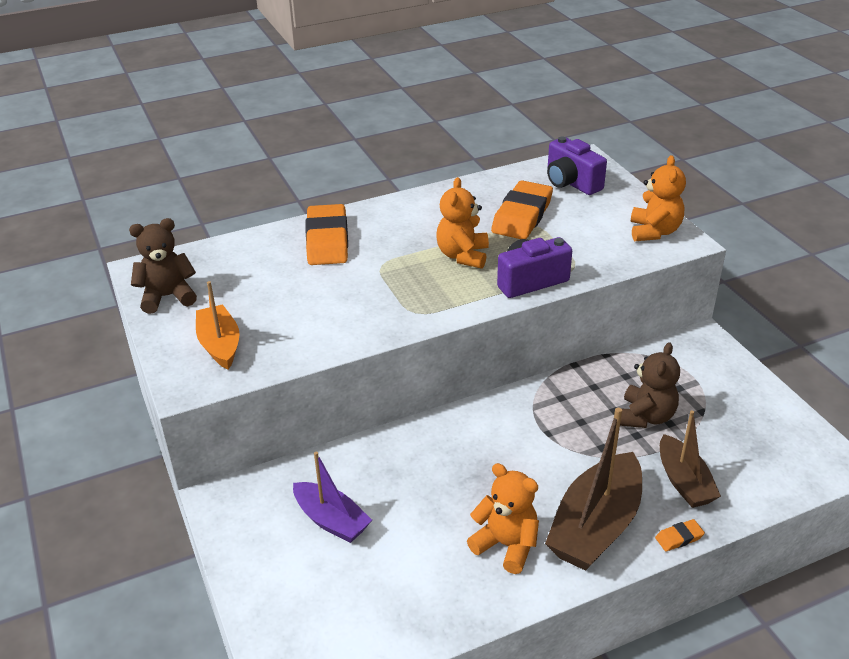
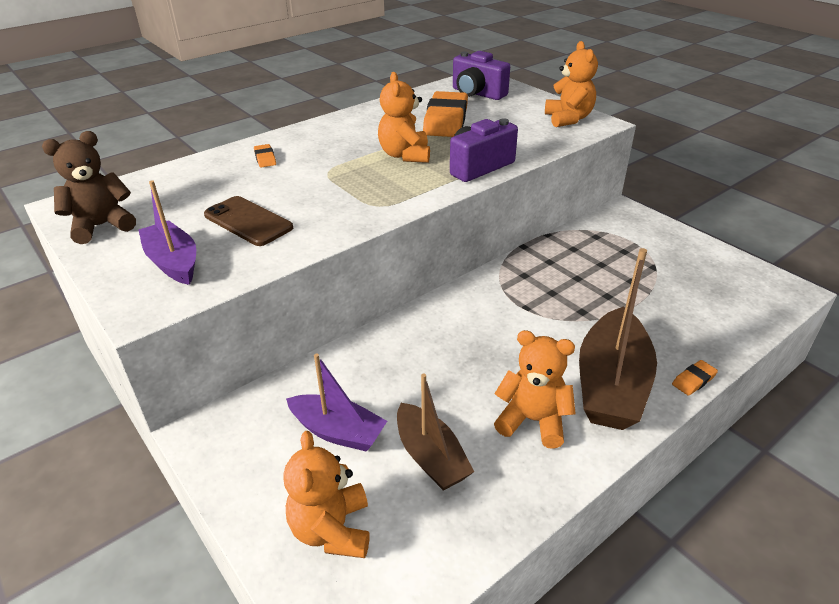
camera: 15 degrees left, 0 degrees up
orange boat [196,281,240,370] -> purple boat [139,180,196,285]
orange eraser [305,204,348,265] -> orange eraser [254,144,276,167], size x0.42
brown teddy bear [620,342,680,428] -> none
brown boat [660,410,721,508] -> brown boat moved to [397,374,474,491]
none -> brown phone [204,196,293,246]
none -> orange teddy bear [283,431,370,558]

